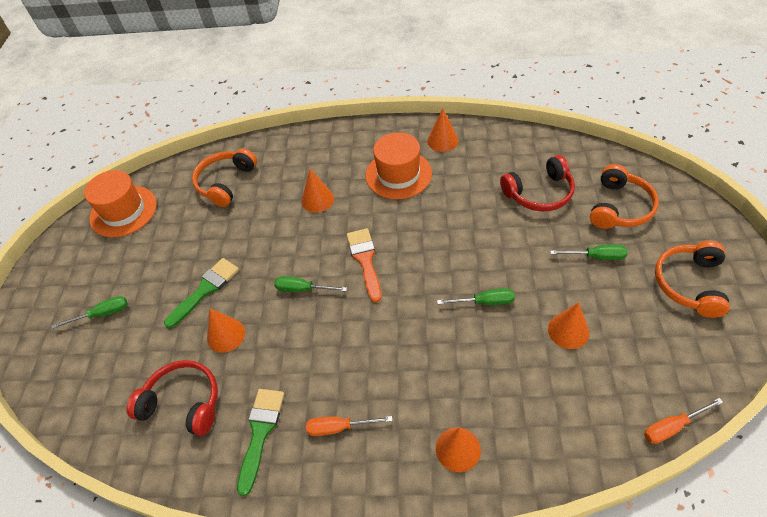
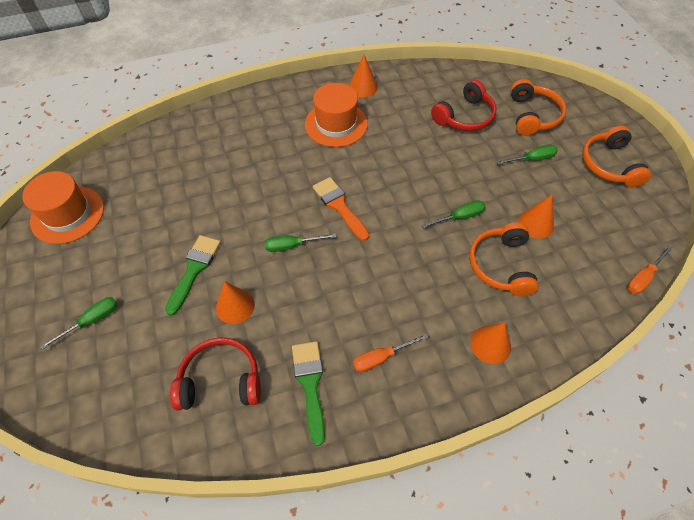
camera: 25 degrees left, 5 degrees up
orange headphones [192,148,257,207] -> orange headphones moved to [469,222,539,296]
orange cone [301,169,334,213] -> none

